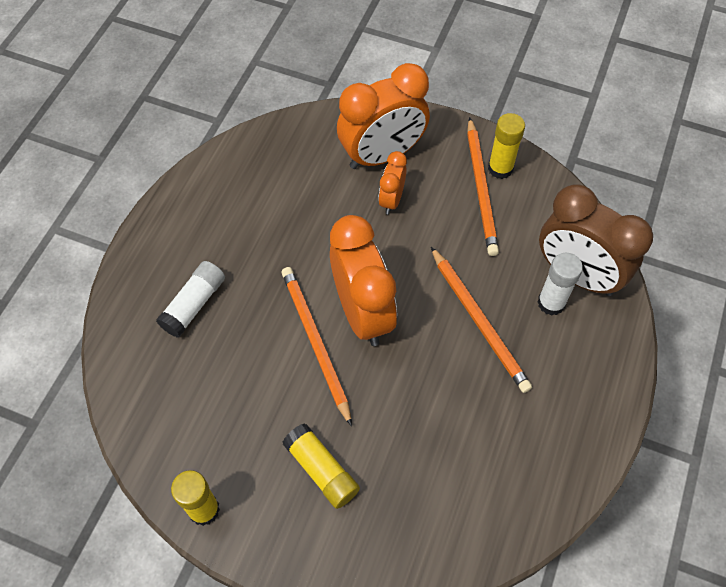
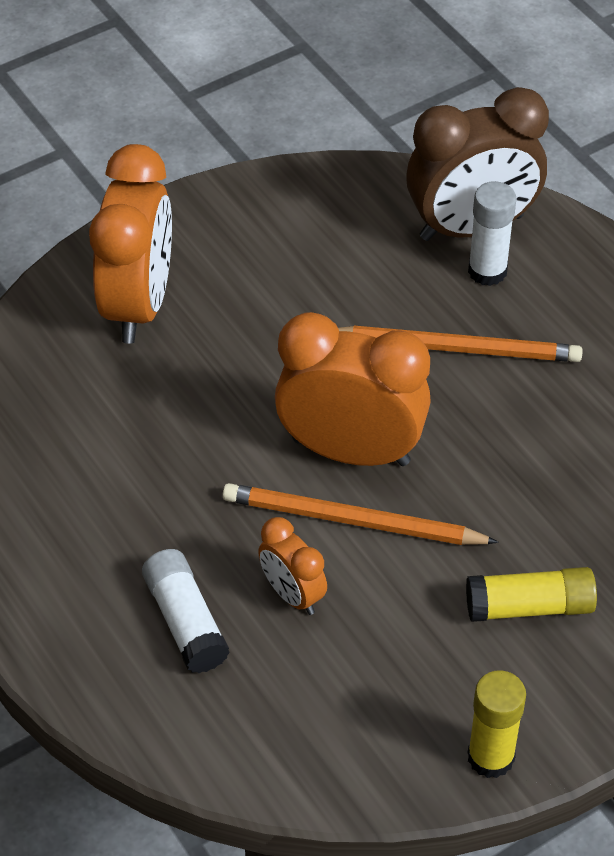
camera: 55 degrees left, 10 degrees down
orange clock [378,151,407,215] -> orange clock moved to [258,517,327,615]
orange pencil [467,117,499,256] -> none
yellow glue stick [488,113,525,179] -> none

